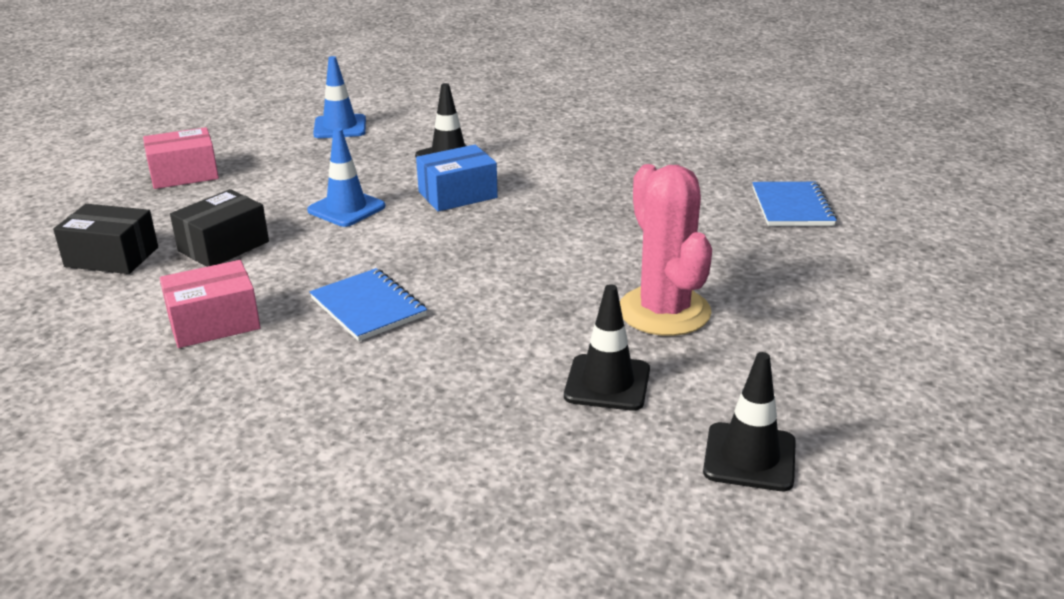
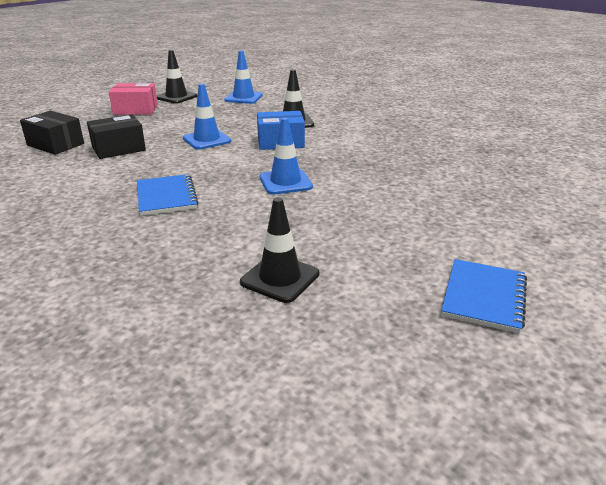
camera: 20 degrees right, 0 degrees up
pink box [159,260,261,348] -> none
pink cactus [620,164,712,336] -> none
black traffic cone [703,352,796,491] -> black traffic cone moved to [157,50,198,104]
blue notebook [752,182,837,226] -> blue notebook moved to [441,259,527,333]
none -> blue traffic cone [260,118,313,195]

